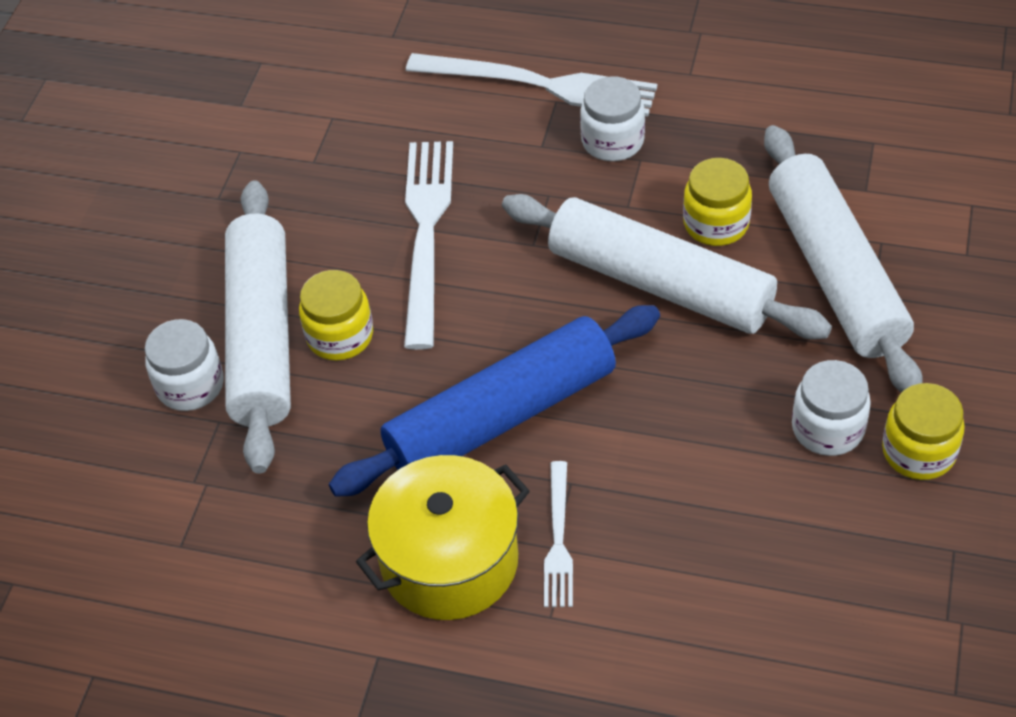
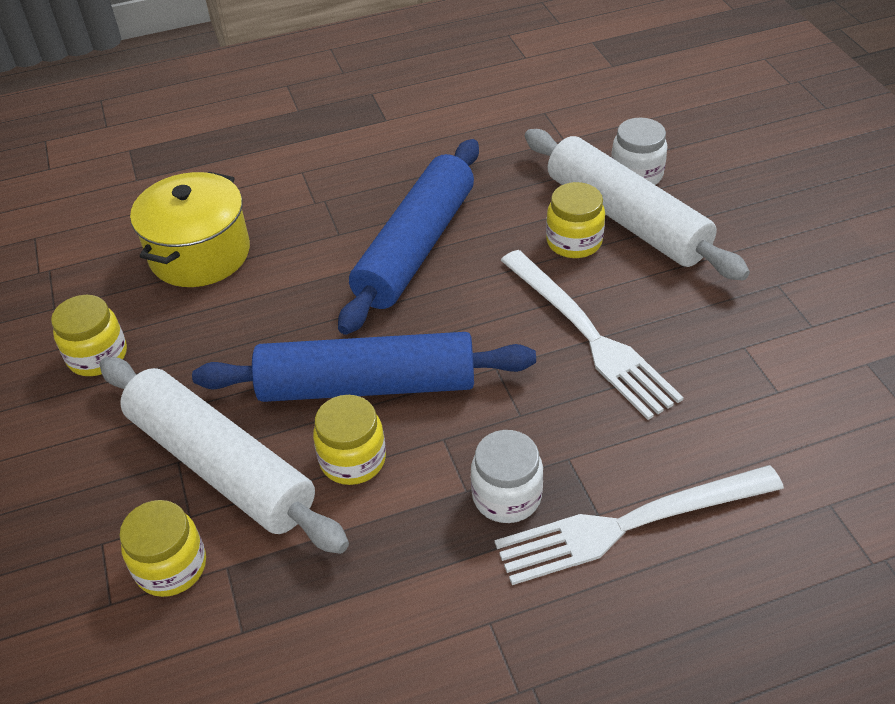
camera: 145 degrees right, 5 degrees down
yellow pot [356,455,530,620] -> yellow pot moved to [130,172,250,287]
white rolling pin [502,194,832,340] -> blue rolling pin [192,332,536,402]
white fork [544,461,573,607] -> none
white jar [792,360,871,456] -> none
none -> yellow jar [119,500,206,597]

